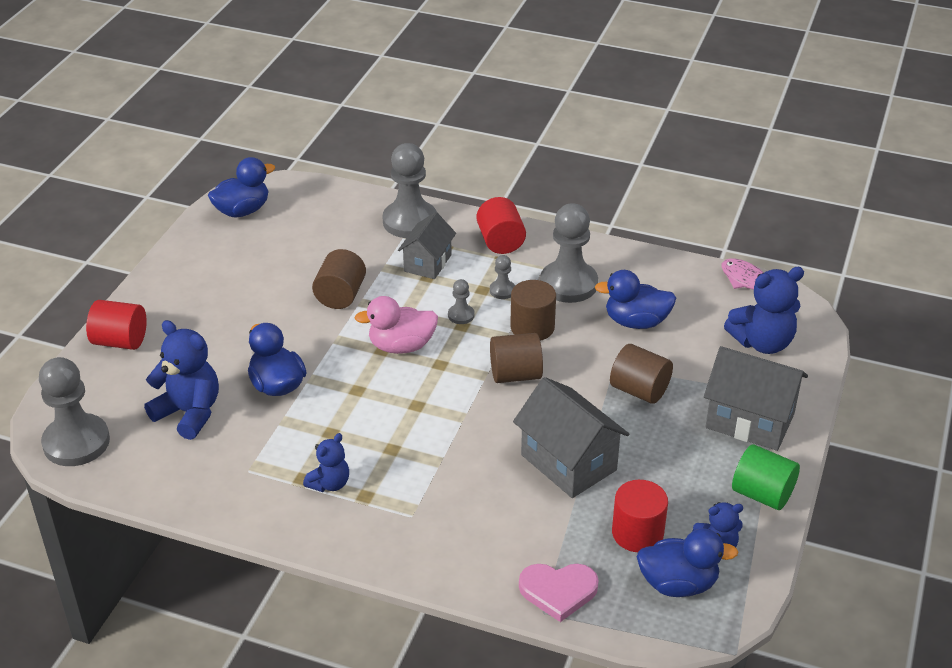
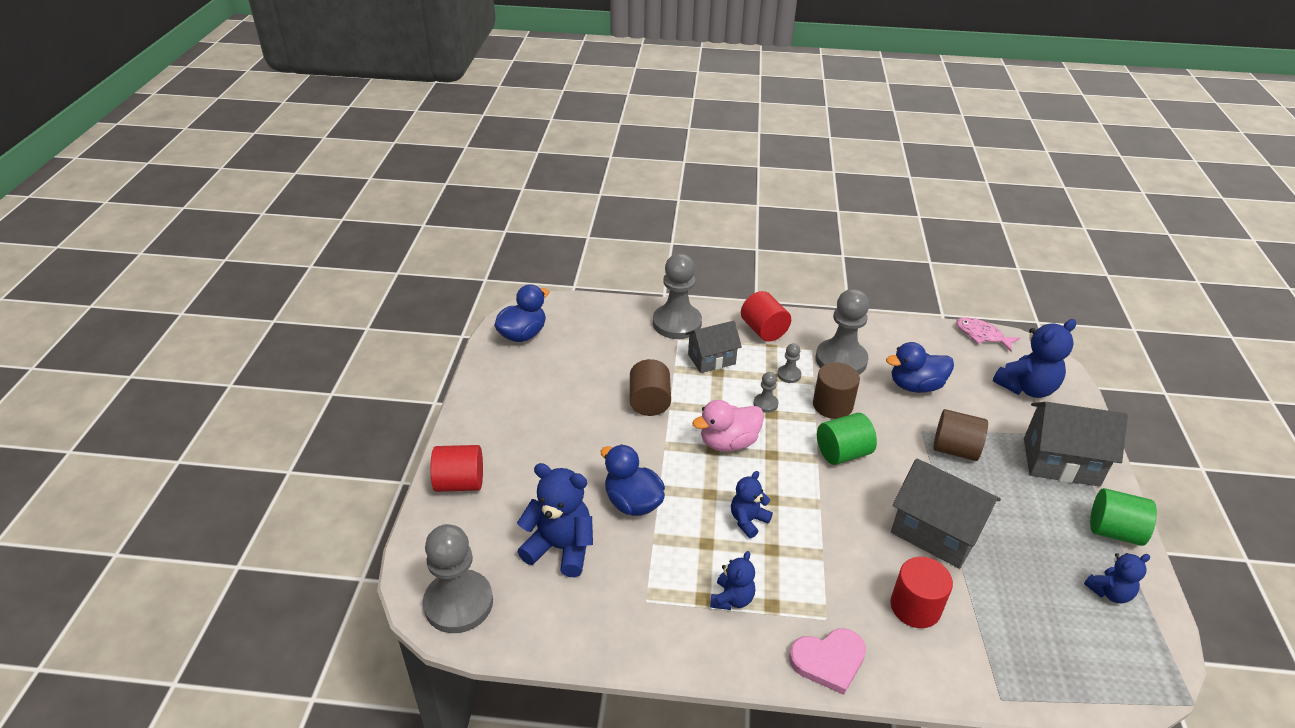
camera: 15 degrees left, 0 degrees up
grey house [398,212,456,279] -> grey house turned 60 degrees clockwise [686,321,742,373]
brown cylinder [490,333,543,383] -> green cylinder [817,413,877,465]
pink heart [519,564,599,622] -> pink heart moved to [789,629,866,695]
red cylinder [612,480,668,552] -> red cylinder moved to [890,557,953,628]
blue duck [637,528,738,597] -> none
none -> blue teddy bear [731,471,773,538]

